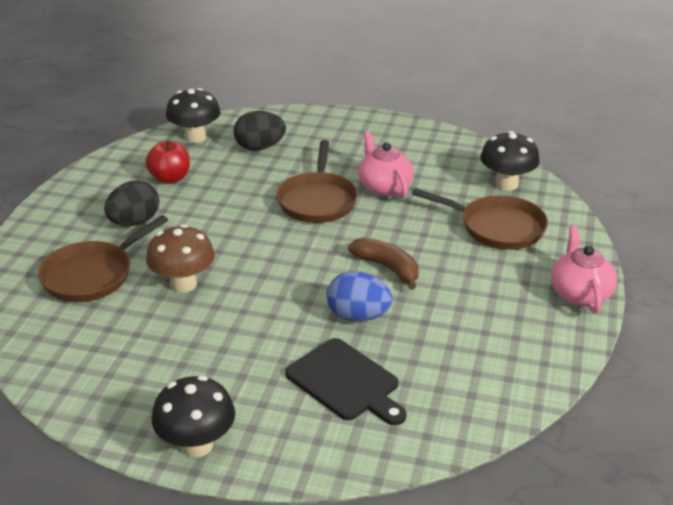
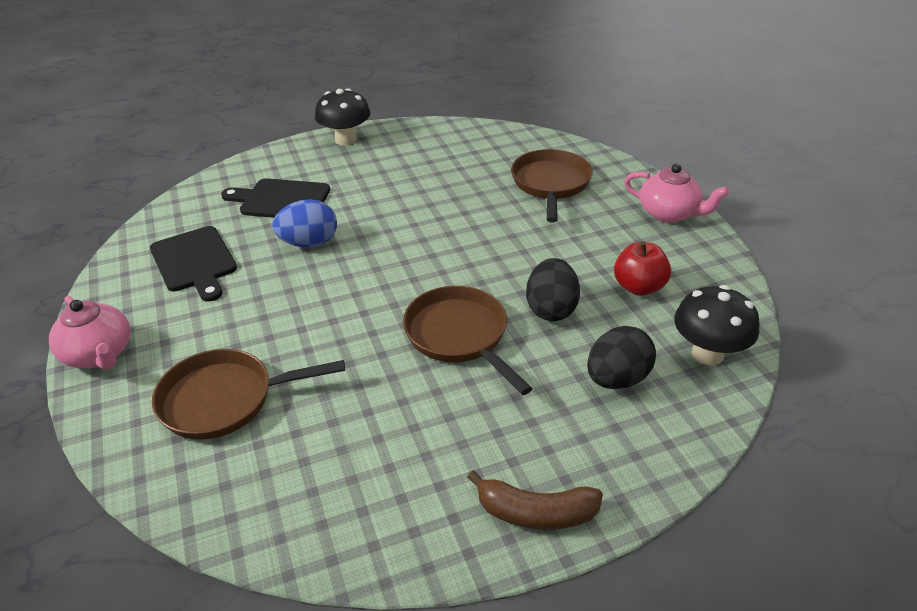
camera: 145 degrees right, 5 degrees up
black egg [104,180,159,226] -> black egg moved to [526,258,580,321]
brown mushroom [146,224,215,293] -> none
brown banana [348,237,418,290] -> brown banana moved to [467,470,603,530]
pink teapot [358,131,414,198] -> pink teapot moved to [624,163,729,223]
black mushroom [480,131,540,191] -> none
none -> black cutting board [150,226,237,302]

